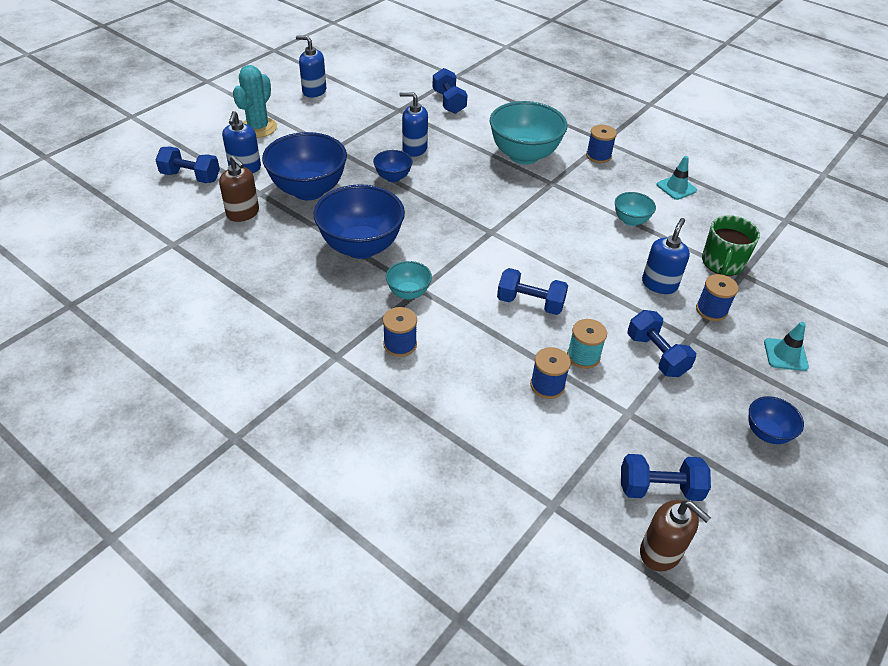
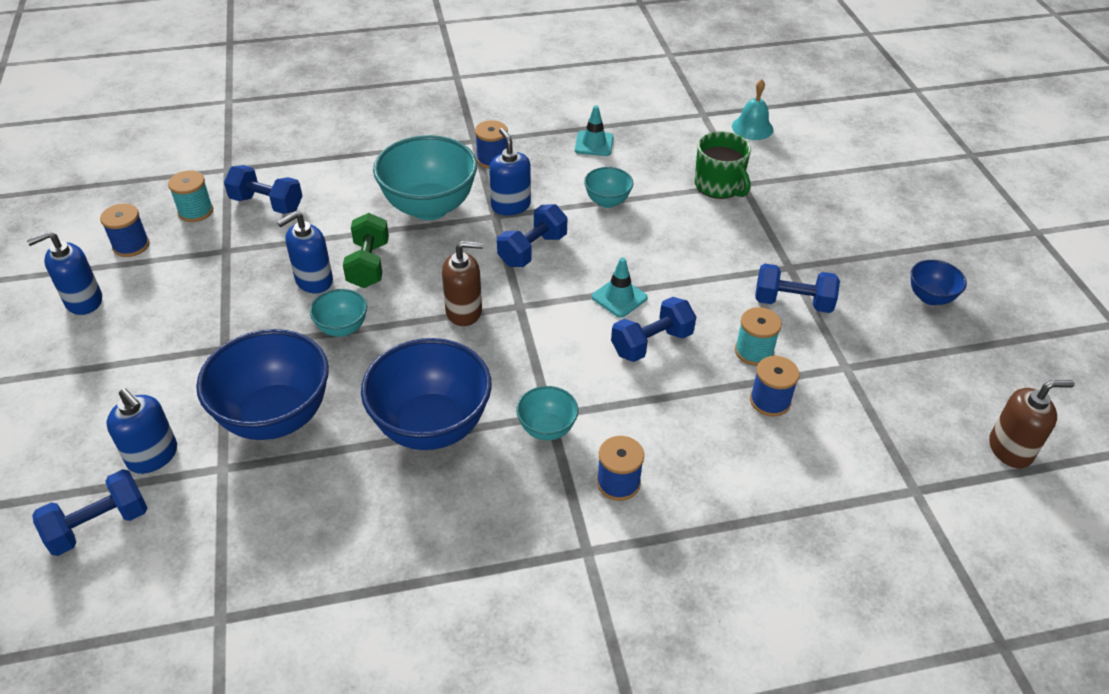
camera: 50 degrees left, 0 degrees up
brown soap dispenser [219,155,259,222] -> brown soap dispenser moved to [442,241,483,326]
turquoise cactus [233,65,277,138] -> none
blue bowl [373,150,413,182] -> turquoise bowl [310,289,367,337]
blue dumbbell [621,454,711,501] -> blue dumbbell moved to [497,204,568,267]
blue soap dispenser [642,218,690,294] -> blue soap dispenser moved to [489,128,531,215]
blue spool [696,274,738,321] -> blue spool moved to [100,204,150,257]
turquoise traffic cone [764,322,809,371] -> turquoise traffic cone moved to [592,258,648,318]
none -> turquoise spool [168,170,213,222]
none -> green dumbbell [343,213,389,288]
none -> turquoise bell [732,79,773,140]

